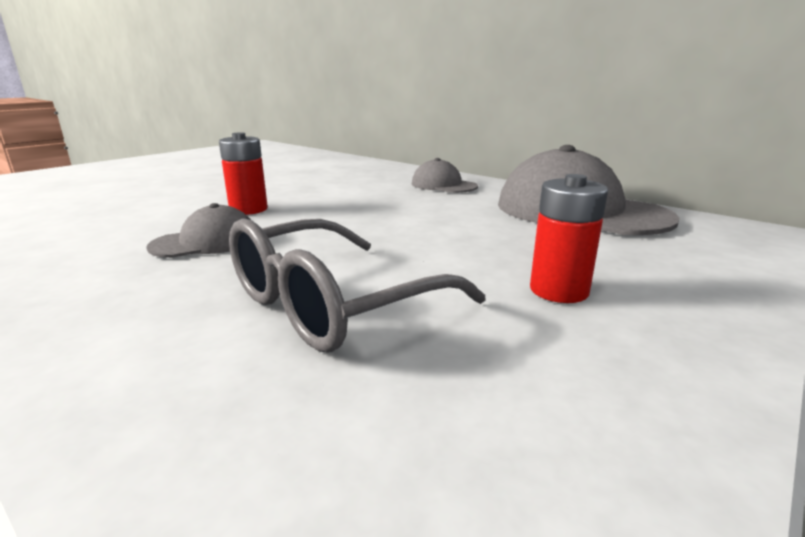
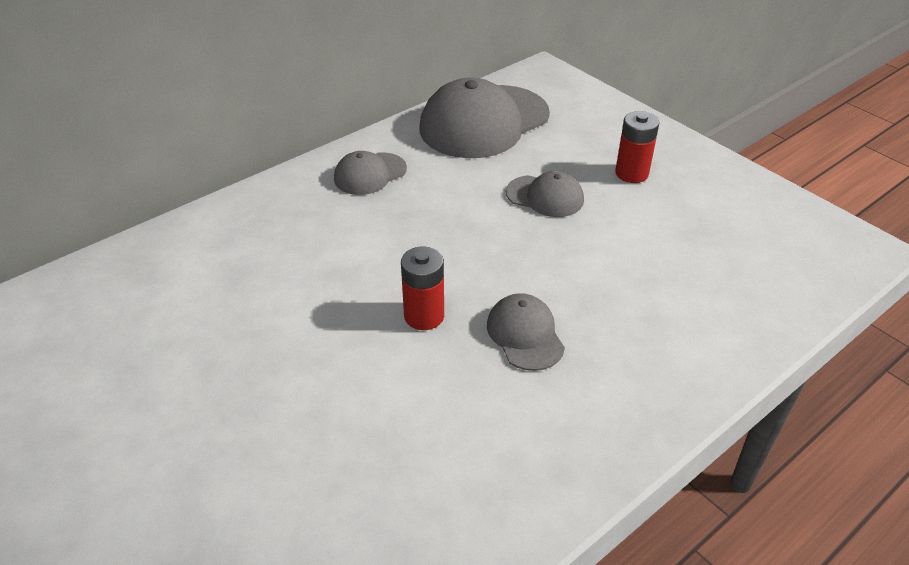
camera: 80 degrees left, 20 degrees up
grey glasses [229,218,485,352] -> none
none -> grey cap [506,171,584,217]

